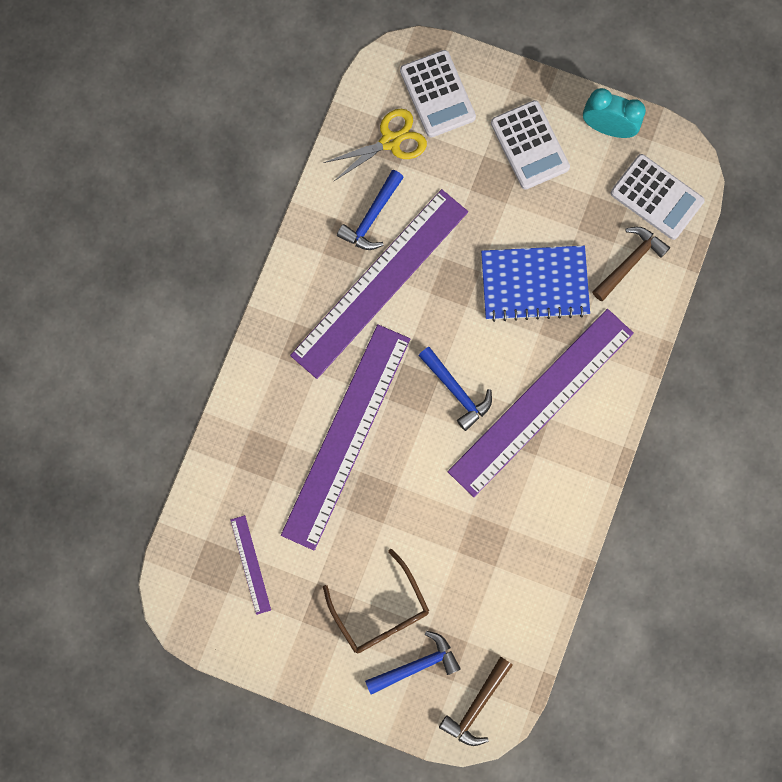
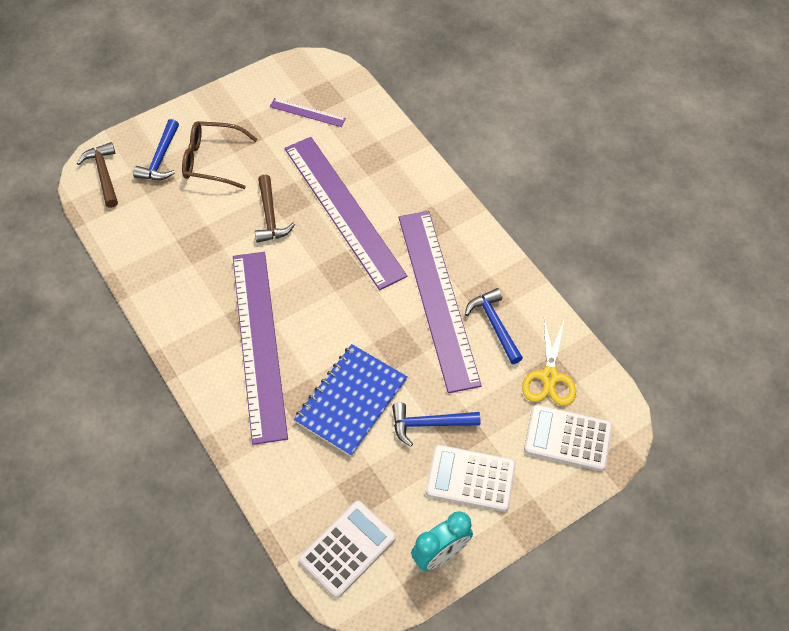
camera: 125 degrees right, 20 degrees down
blue hammer [418,347,492,431] -> blue hammer moved to [392,403,480,447]
brown hammer [592,227,670,301] -> brown hammer moved to [255,174,295,243]
white calculator [611,154,705,240] -> white calculator turned 150 degrees clockwise [299,501,396,598]

